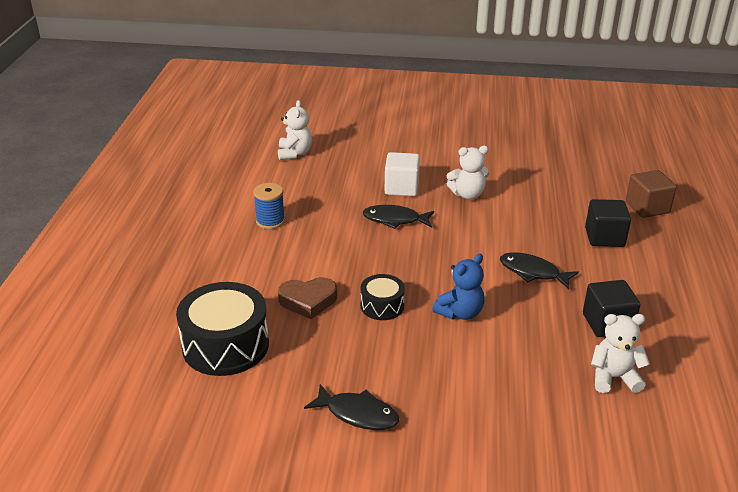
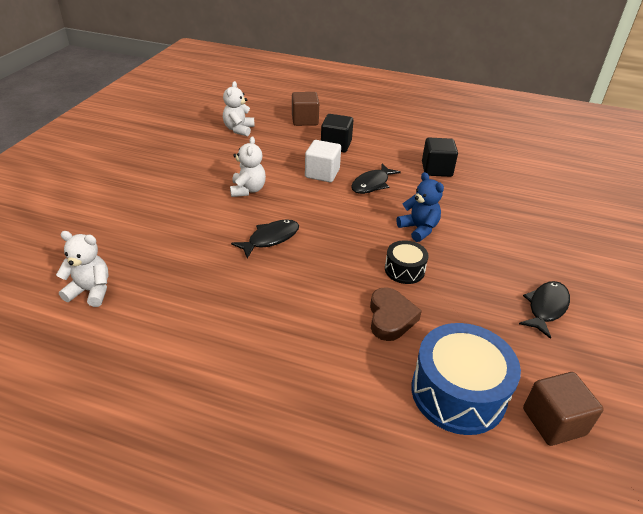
camera: 80 degrees left, 5 degrees up
black drum [176,282,269,376] -> blue drum [411,323,521,435]
blue spool [253,183,285,229] -> none
black fish [363,205,434,229] -> black fish turned 150 degrees counterclockwise [231,219,299,258]
white cube [385,152,420,196] -> white cube moved to [305,140,341,182]
white teddy bear [591,314,650,393] -> white teddy bear moved to [223,81,254,137]
none -> brown cube [523,372,604,446]

